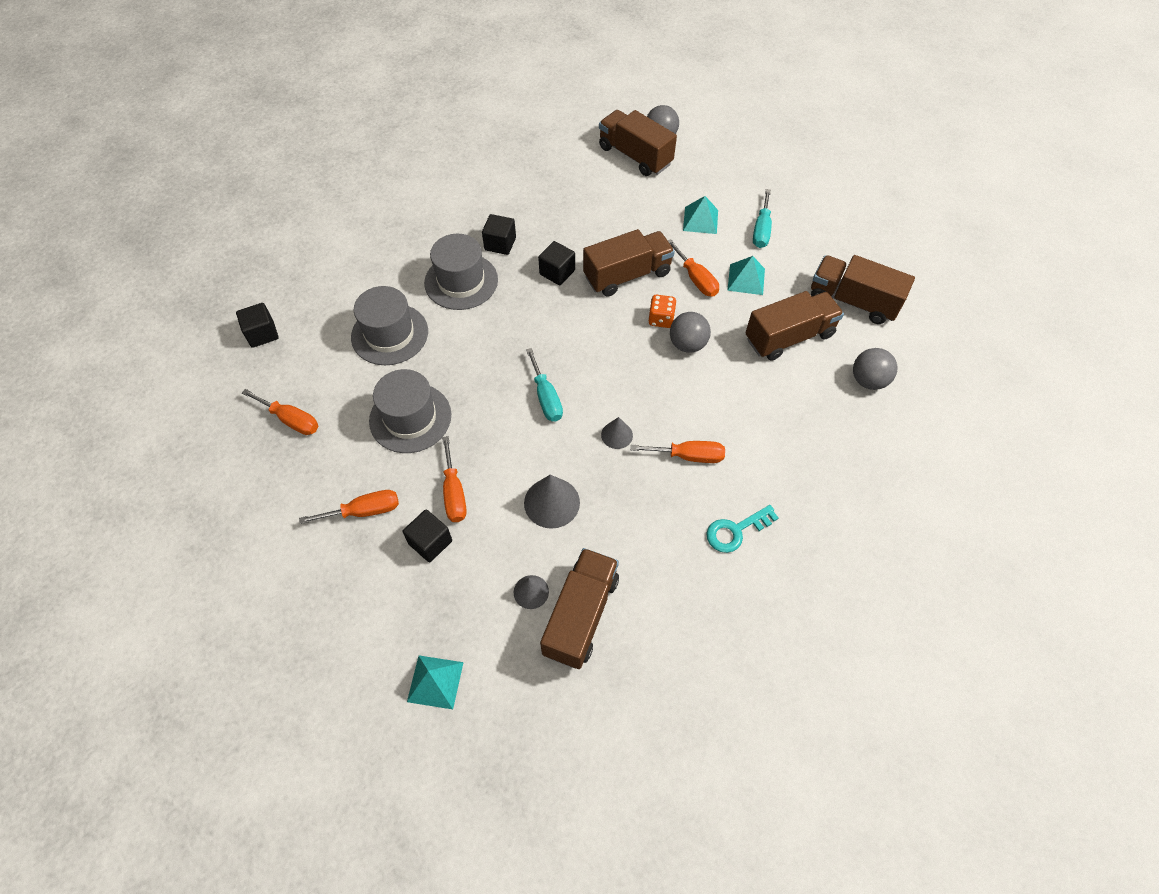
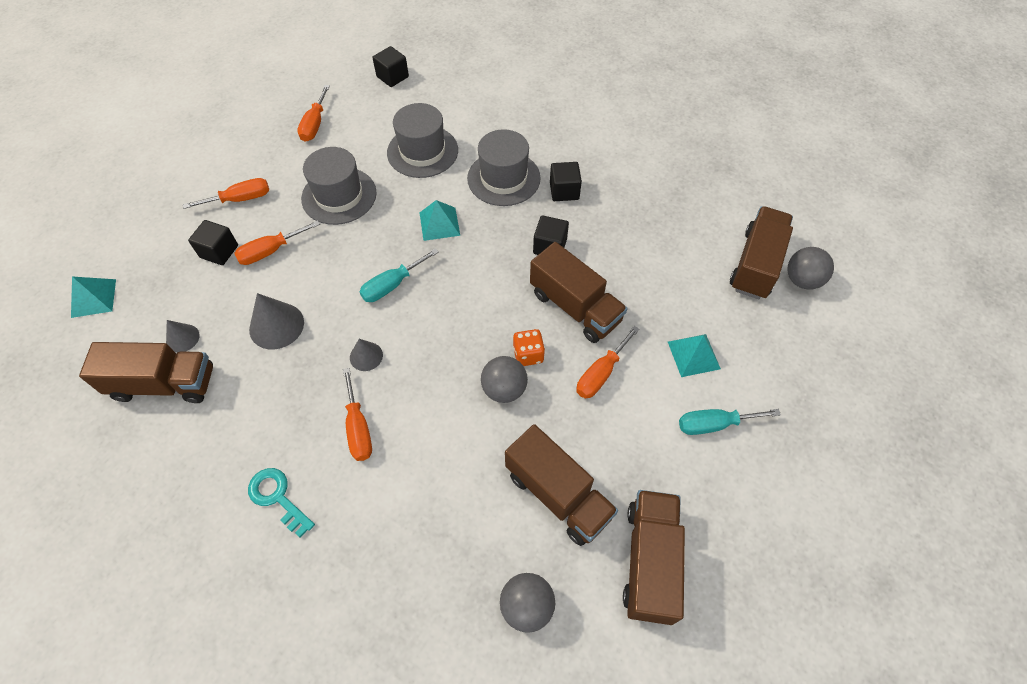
camera: 70 degrees right, 0 degrees up
orange screwdriver [299,490,399,524] -> orange screwdriver turned 75 degrees counterclockwise [183,178,269,209]
turquoise pyramid [727,256,765,295] -> turquoise pyramid moved to [420,200,460,241]

